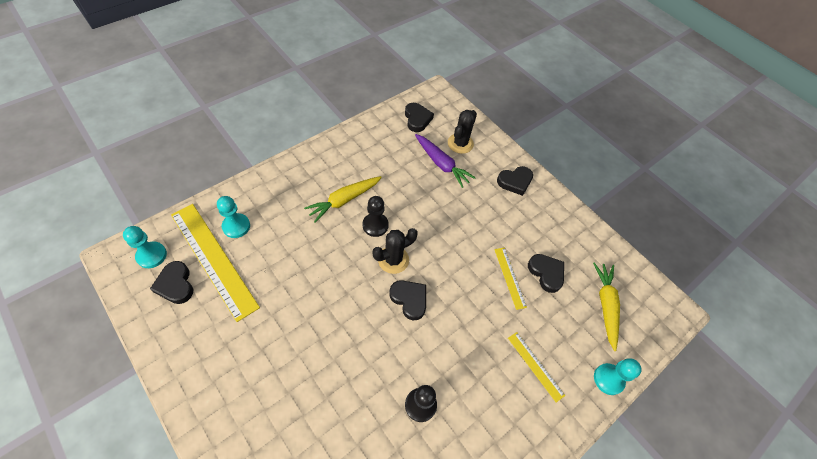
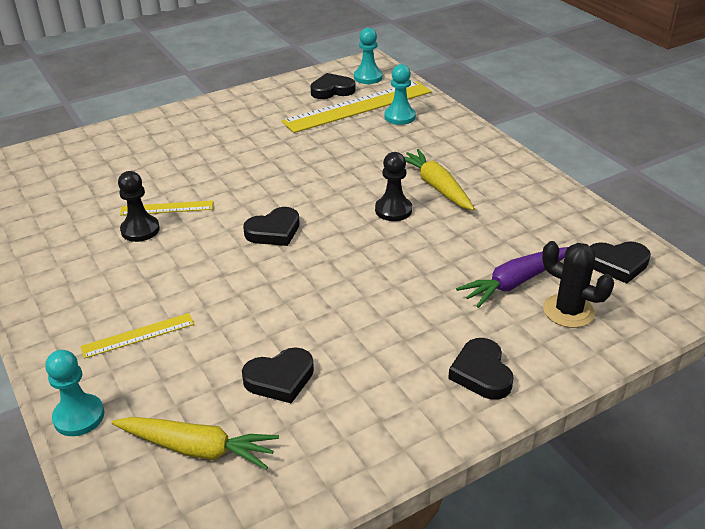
camera: 105 degrees right, 20 degrees down
black cactus [373,228,418,274] -> none
yellow ruler [494,247,527,310] -> yellow ruler moved to [120,200,213,215]

